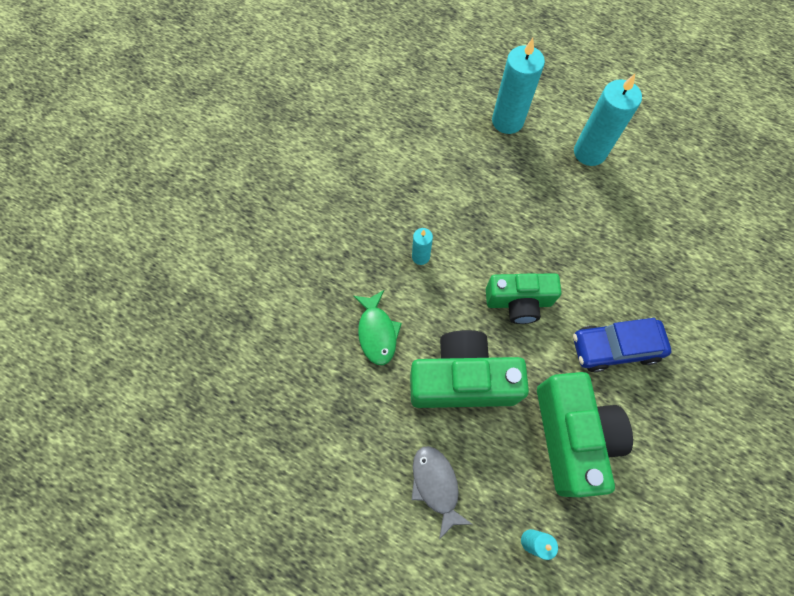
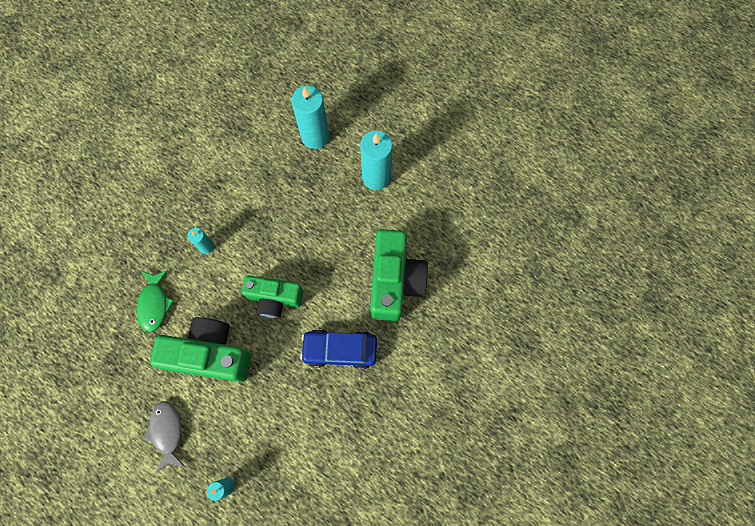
camera: 10 degrees right, 5 degrees up
green camera [537,372,633,497] -> green camera moved to [370,229,428,321]

